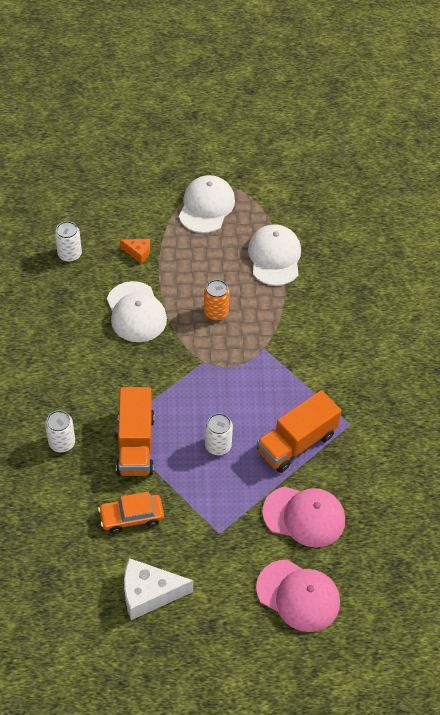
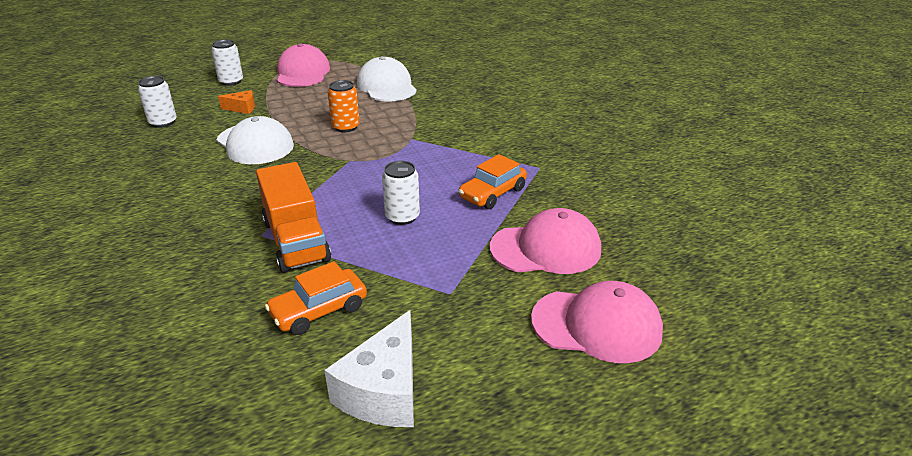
camera: 20 degrees left, 20 degrees down
white can [45,410,75,452] -> white can moved to [211,40,243,86]
white cheese [124,558,193,620] -> white cheese turned 45 degrees counterclockwise [324,310,414,427]
white cap [179,175,235,233] -> pink cap [277,43,330,87]
orange truck [257,390,341,473] -> orange car [458,154,527,209]

